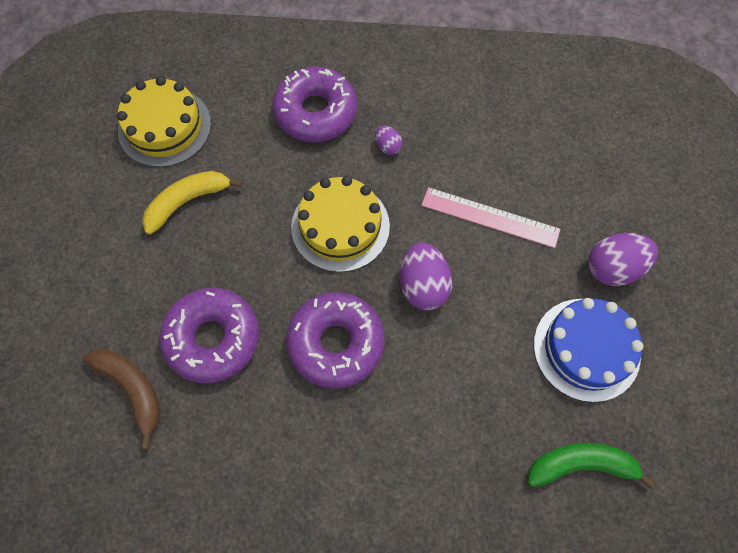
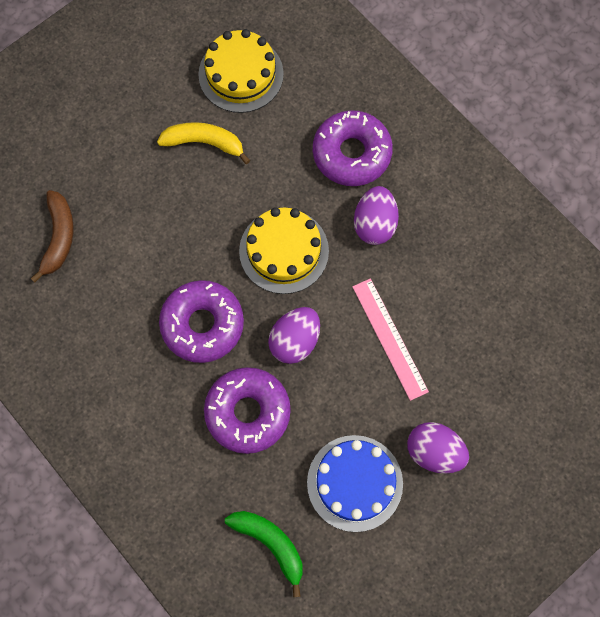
camera: 45 degrees right, 5 degrees up
purple donut [159,288,259,383] -> purple donut moved to [204,367,291,454]
purple egg [375,126,403,155] -> purple egg [354,186,399,245], size x1.92

